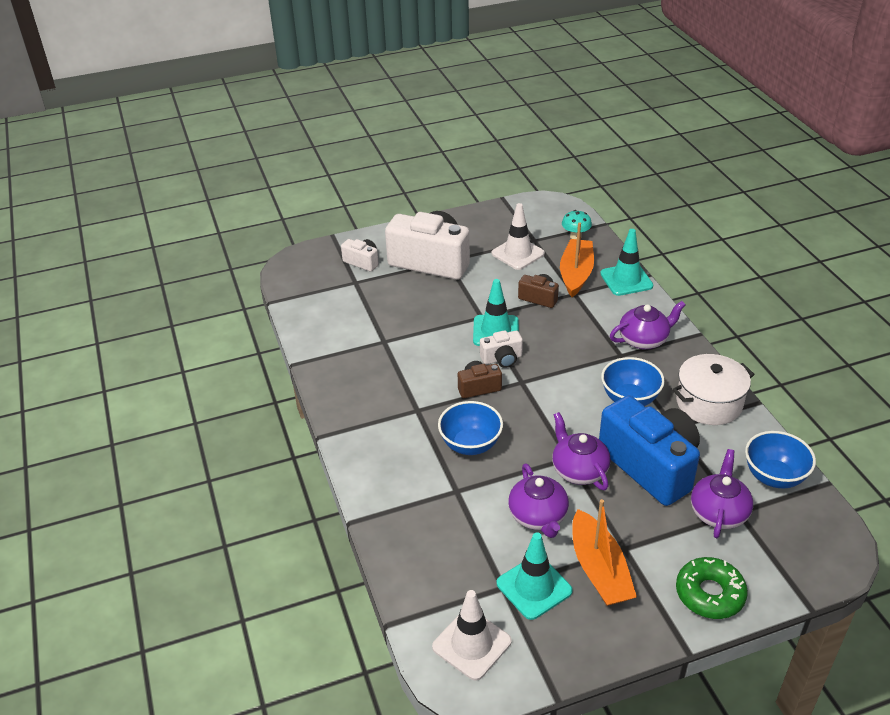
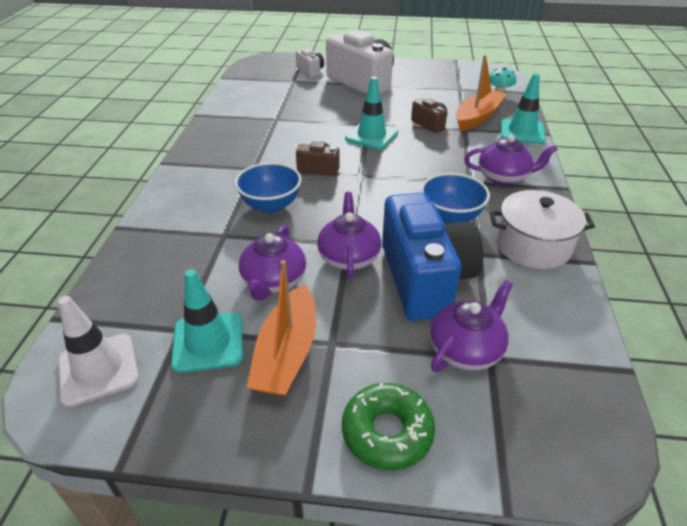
camera: 25 degrees right, 0 degrees up
white camera [480,330,523,368] -> none
white traffic cone [491,203,545,270] -> none
blue bowl [745,431,816,488] -> none

